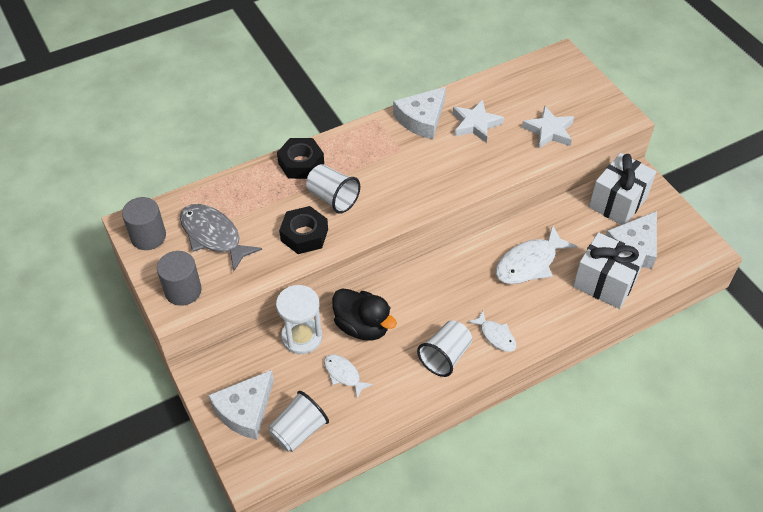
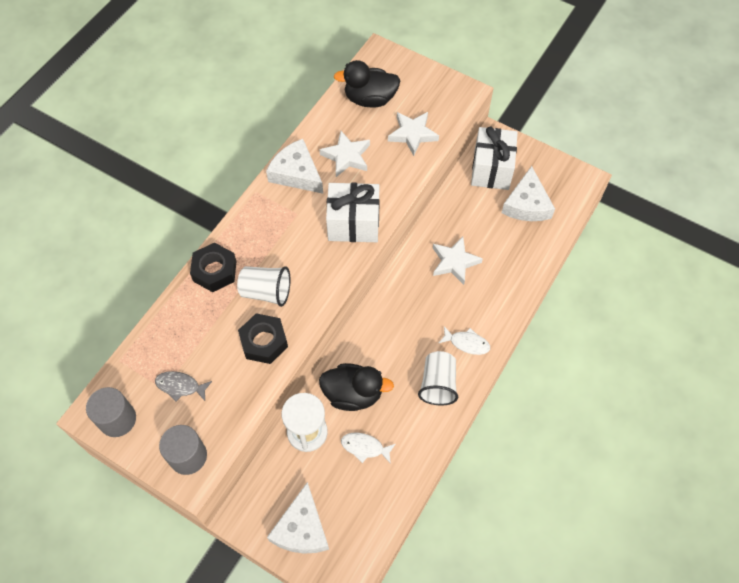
camera: 30 degrees left, 10 degrees up
grey fish [180,204,262,271] -> grey fish [155,371,212,402], size x0.57
white cup [268,391,329,452] -> none
white cheese [393,87,446,139] -> white cheese turned 120 degrees clockwise [266,139,323,194]
white fish [496,225,577,284] -> white star [433,236,483,285]
white gift [573,232,646,309] -> white gift moved to [326,183,380,242]
none -> black duck [333,60,401,107]

